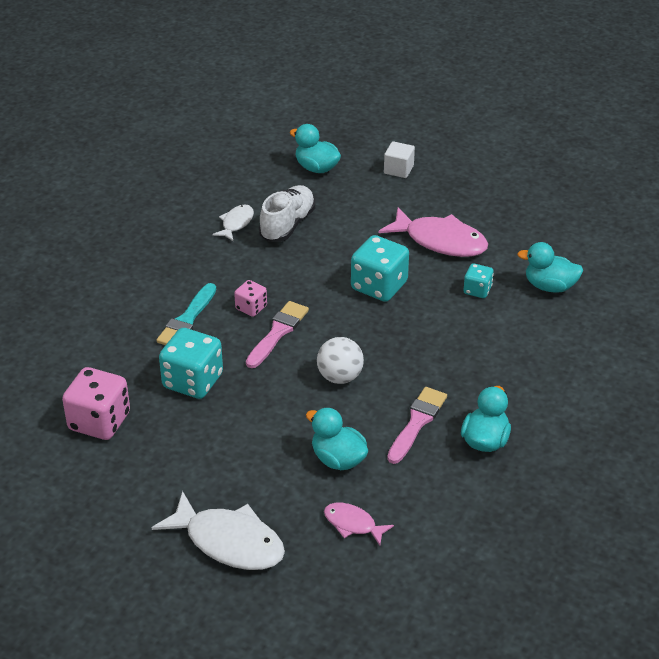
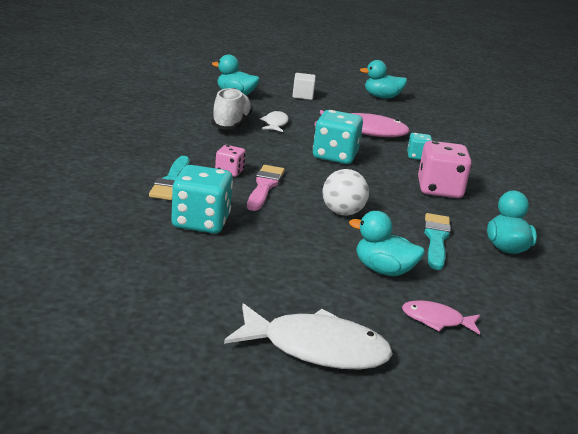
camera: 20 degrees left, 15 degrees down
pink dice [62,367,130,440] -> pink dice moved to [418,141,472,198]
white fish [212,205,254,241] -> white fish moved to [260,110,289,132]
pink brush [387,387,447,464] -> turquoise brush [424,213,451,270]
turquoise duck [517,242,583,293] -> turquoise duck moved to [360,60,407,99]

